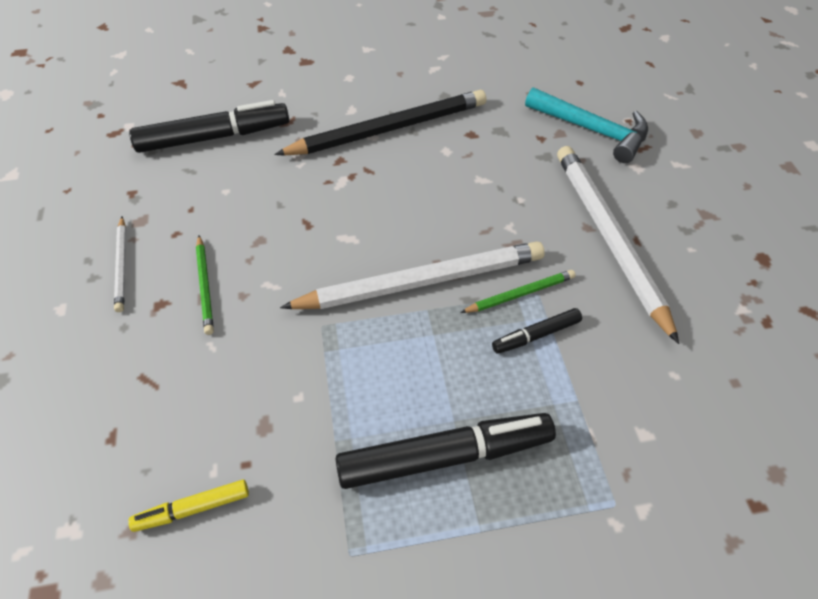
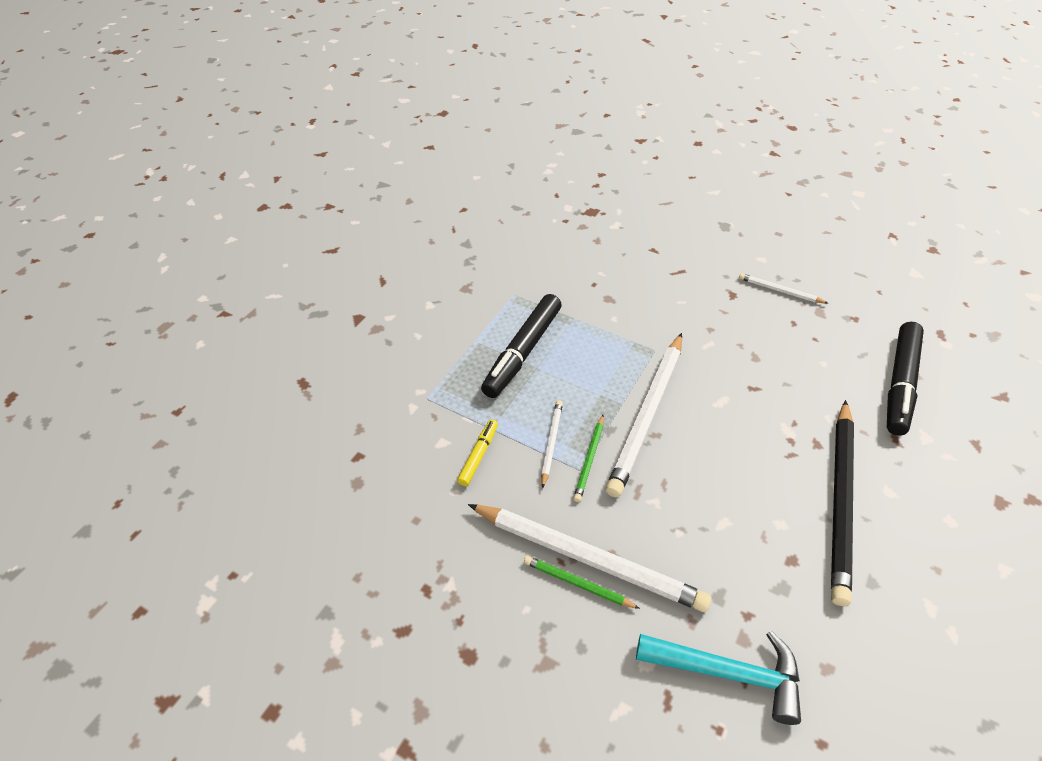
camera: 130 degrees right, 5 degrees down
yellow marker [128,479,249,532] -> yellow marker moved to [457,419,498,486]
green pencil [196,235,214,335] -> green pencil moved to [524,556,640,609]
black marker [492,308,582,354] -> white pencil [541,400,563,489]
turquoise hammer [525,88,648,163] -> turquoise hammer turned 150 degrees counterclockwise [636,631,801,725]

